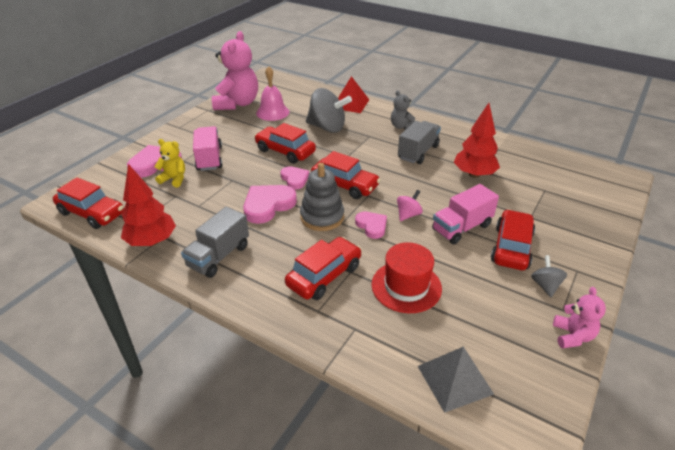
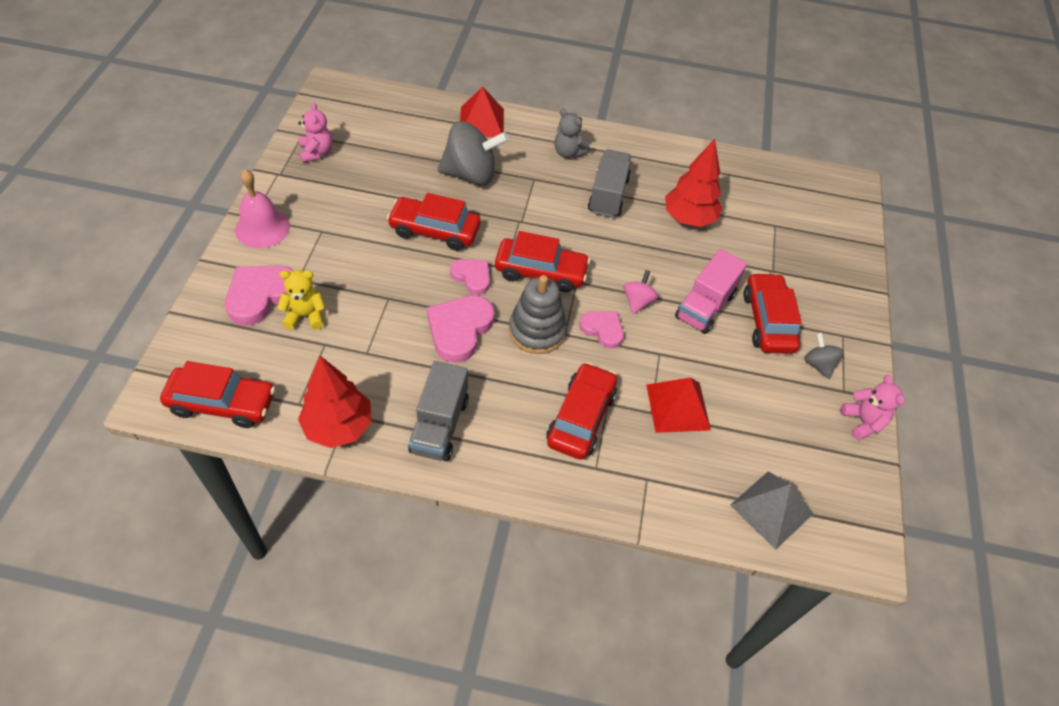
camera: 25 degrees left, 15 degrees up
pink truck [193,126,222,171] -> none
pink teddy bear [212,31,258,110] -> pink teddy bear [298,102,333,163], size x0.50
pink bell [256,66,289,121] -> pink bell moved to [235,169,290,248]
red hat [371,242,442,313] -> red pyramid [646,377,711,433]

